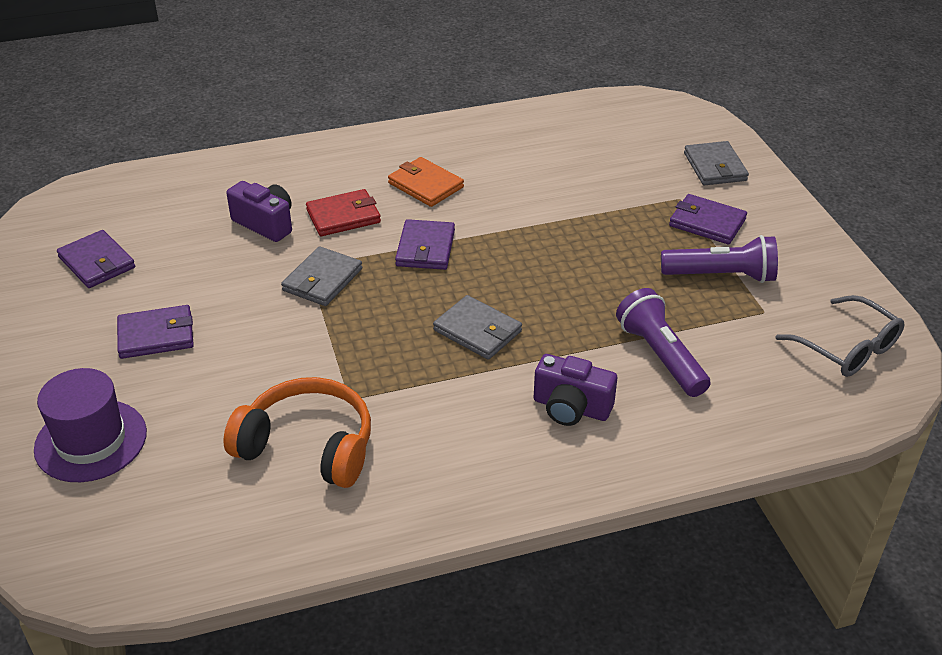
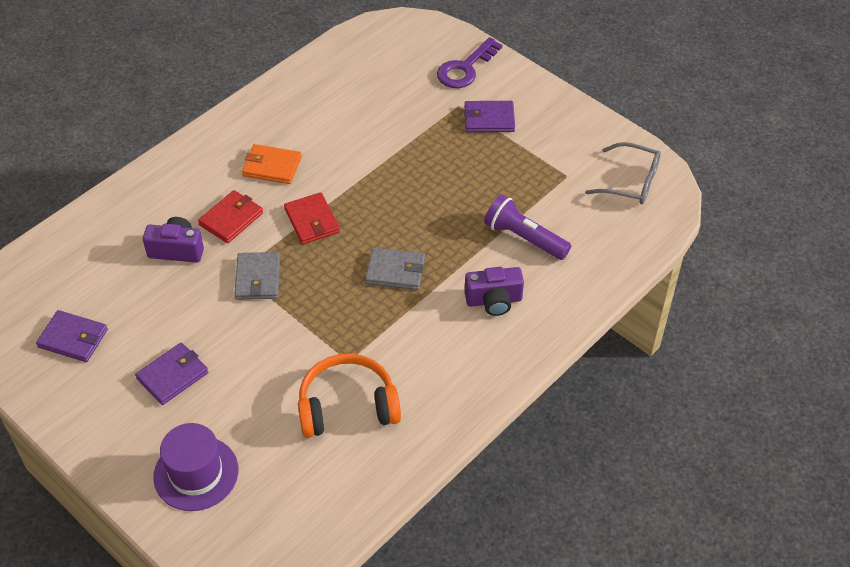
camera: 30 degrees left, 10 degrees up
purple wallet [395,219,455,270] -> red wallet [284,192,340,244]
purple flashlight [661,235,778,283] -> none
grey wallet [684,141,749,186] -> purple key [437,37,502,88]

